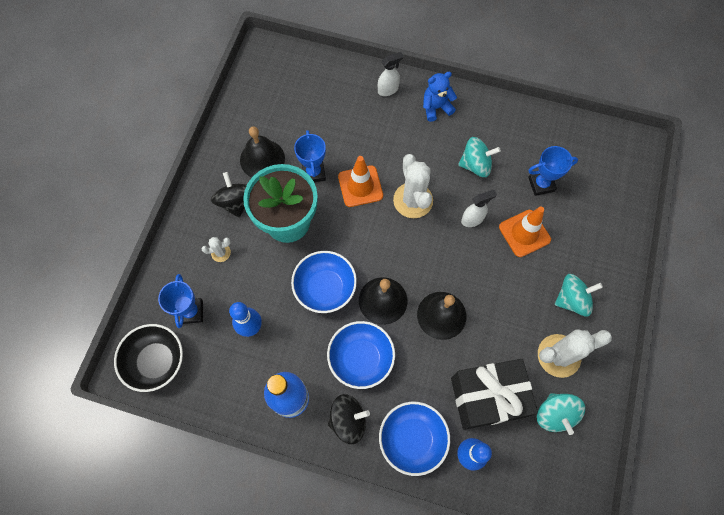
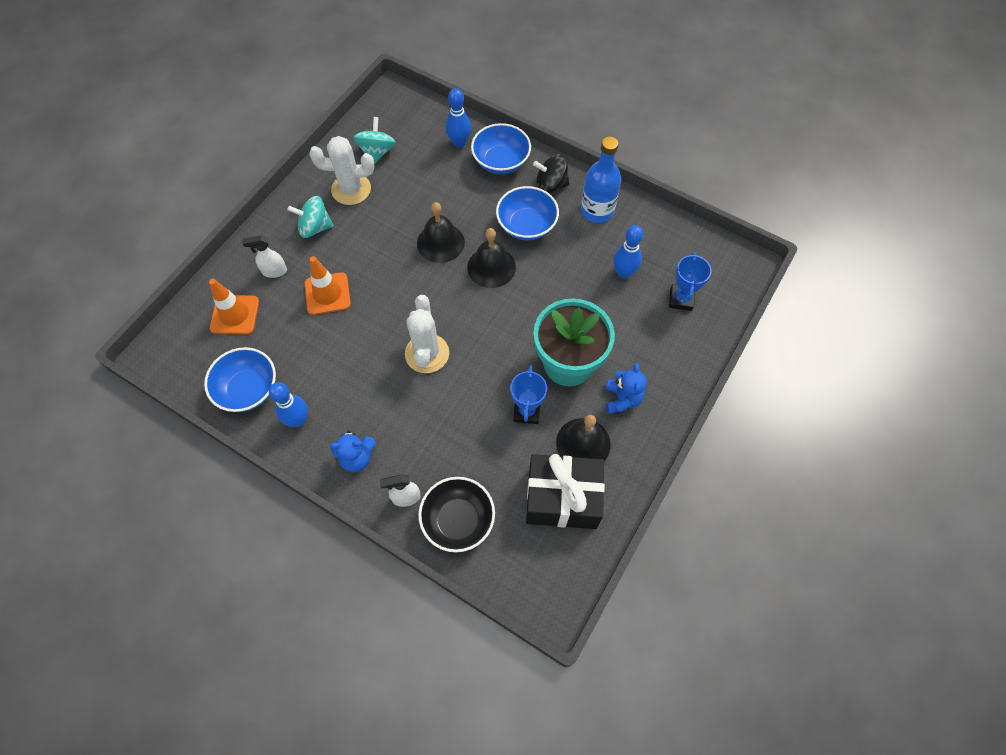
camera: 165 degrees left, 5 degrees down
black bowl [114,324,183,392] -> black bowl moved to [418,477,495,552]
white cactus [201,237,231,262] -> none
black spinning top [211,172,247,218] -> blue teddy bear [605,363,647,414]
blue bowl [291,251,357,313] -> blue bowl moved to [204,347,276,412]
orange traffic cone [338,156,383,207] -> orange traffic cone moved to [209,279,259,335]
black gift [451,359,538,430] -> black gift moved to [526,454,605,529]
turquoise spinning top [458,137,501,177] -> none
white spray bottle [461,190,497,227] -> white spray bottle moved to [242,235,287,278]
blue trophy [528,146,578,196] -> none
none -> blue bowling pin [269,382,308,427]

